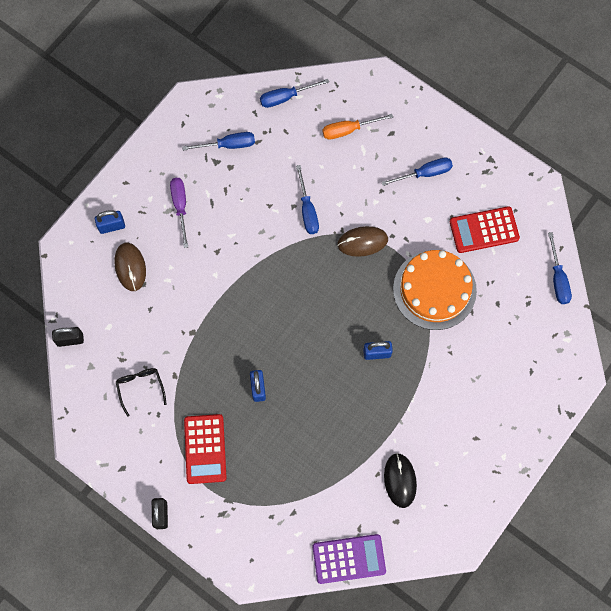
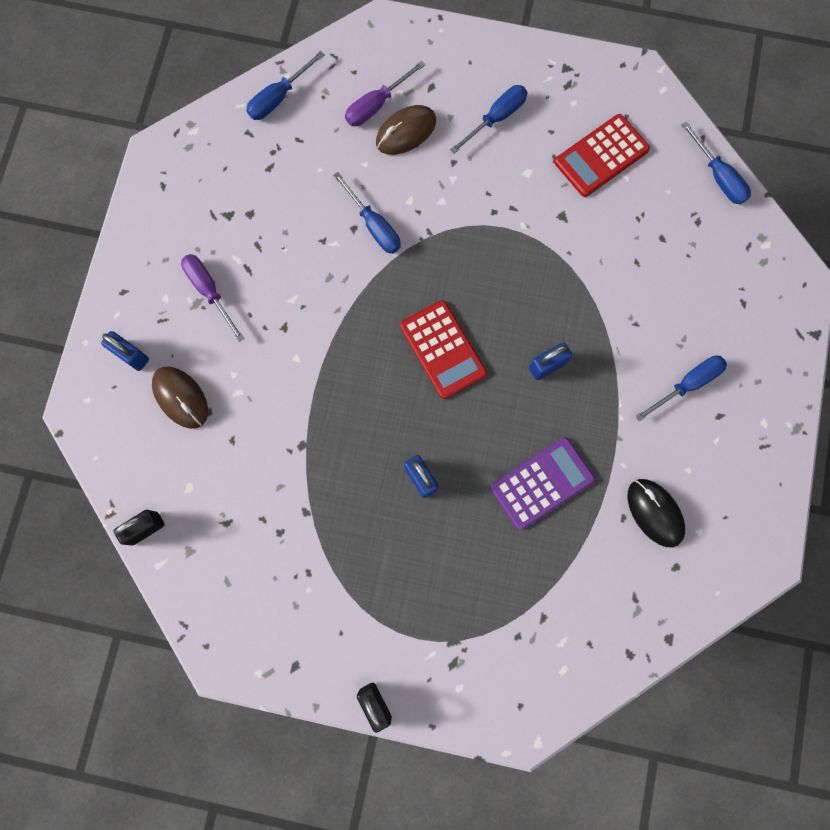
camera: 25 degrees left, 5 degrees up
blue padlock [95,210,125,234] -> blue padlock turned 75 degrees clockwise [101,331,149,371]
black glasses [116,368,167,417] -> none
blue screwdriver [182,132,255,151] -> blue screwdriver moved to [635,355,727,422]
red calculator [184,414,227,484] -> red calculator moved to [400,300,487,399]
purple calculator [313,534,386,584] -> purple calculator moved to [490,437,595,530]
orange screwdriver [322,114,393,140] -> purple screwdriver [345,61,425,126]
brown mouse [337,226,388,257] -> brown mouse moved to [376,105,436,155]
orange cake [393,250,477,330] -> none

